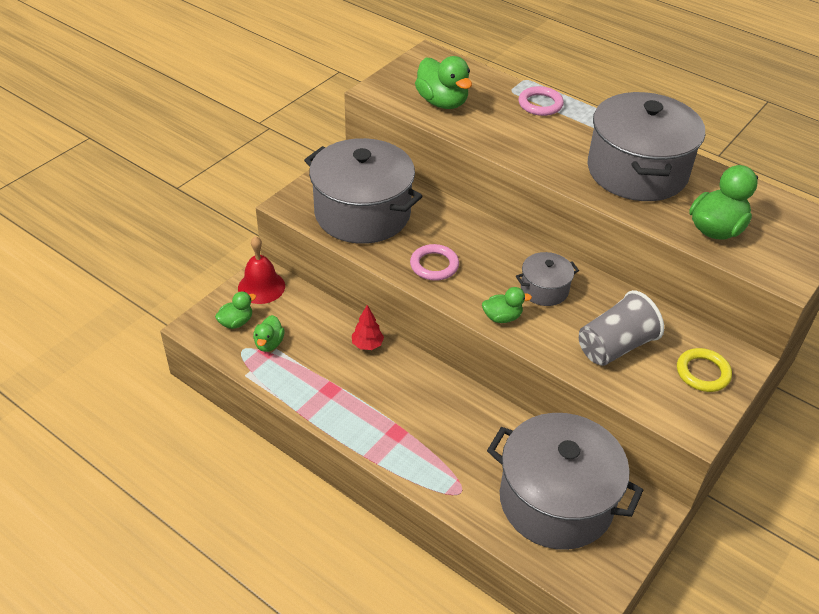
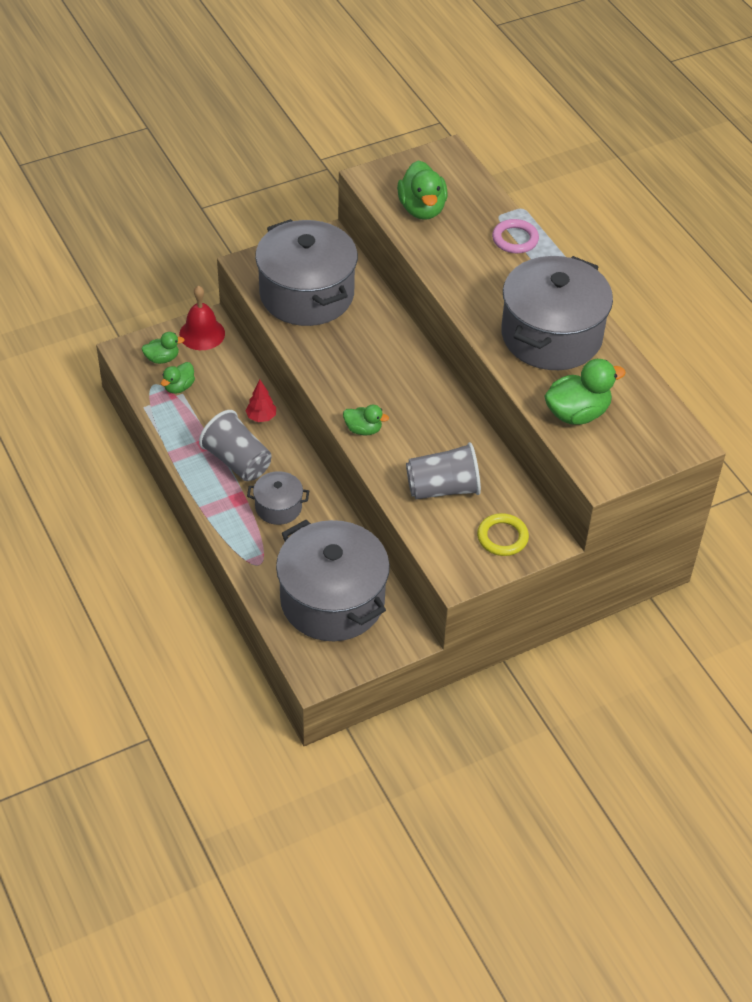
camera: 25 degrees right, 5 degrees up
pink ring [410,244,459,281] -> none
grey pot [516,252,579,306] -> grey pot moved to [247,471,309,525]
none -> grey cup [199,410,272,481]

